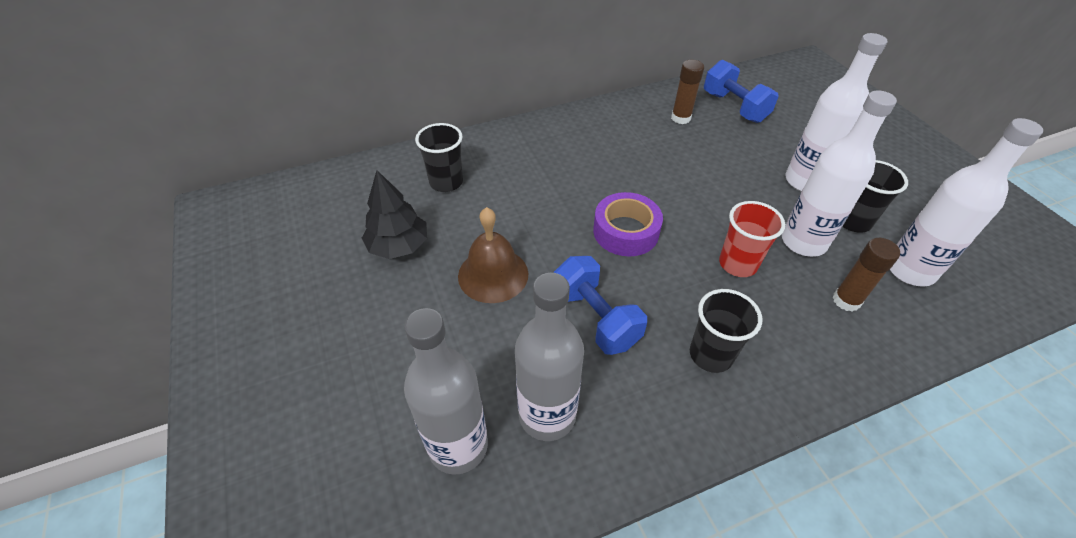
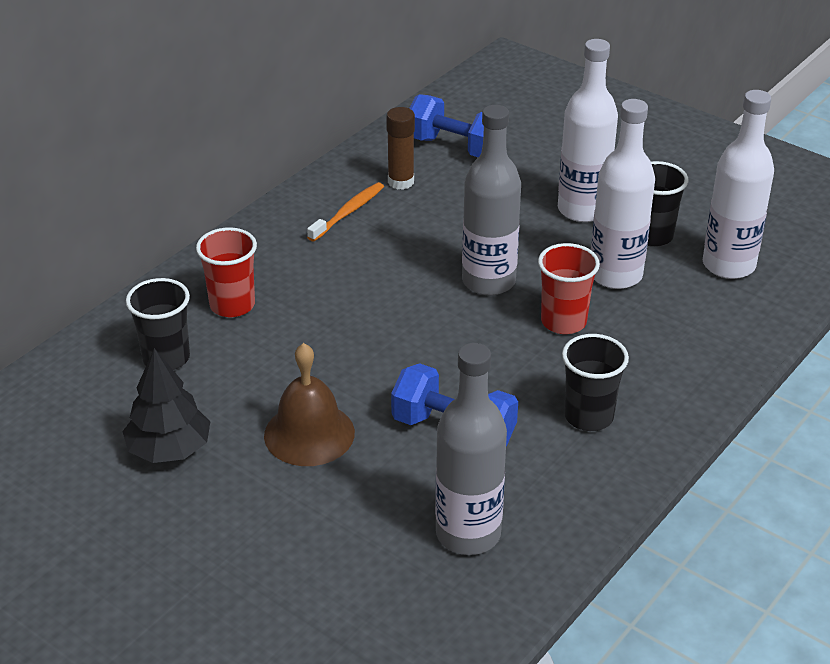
camera: 30 degrees left, 10 degrees down
grey bottle [404,308,488,475] -> grey bottle moved to [462,105,521,296]
purple tape [593,192,663,256] -> none
brown glue stick [833,238,900,312] -> none
none -> red cup [196,227,257,317]
none -> orange toothbrush [307,182,384,242]

